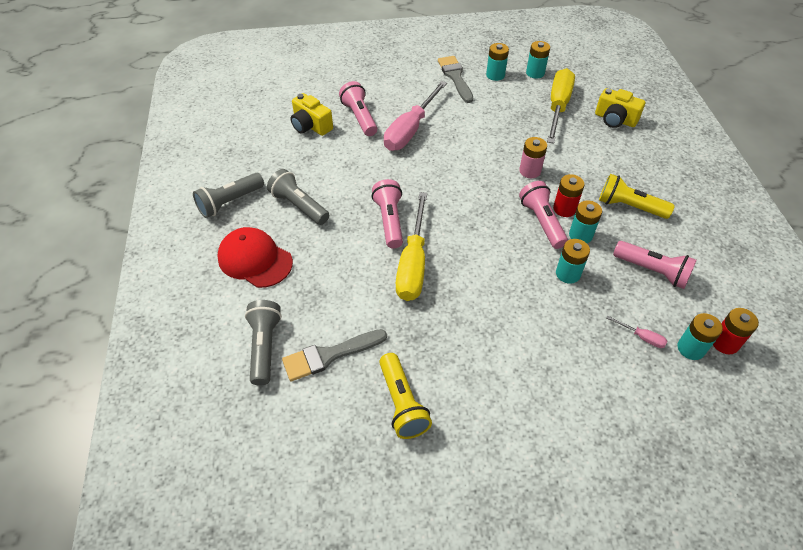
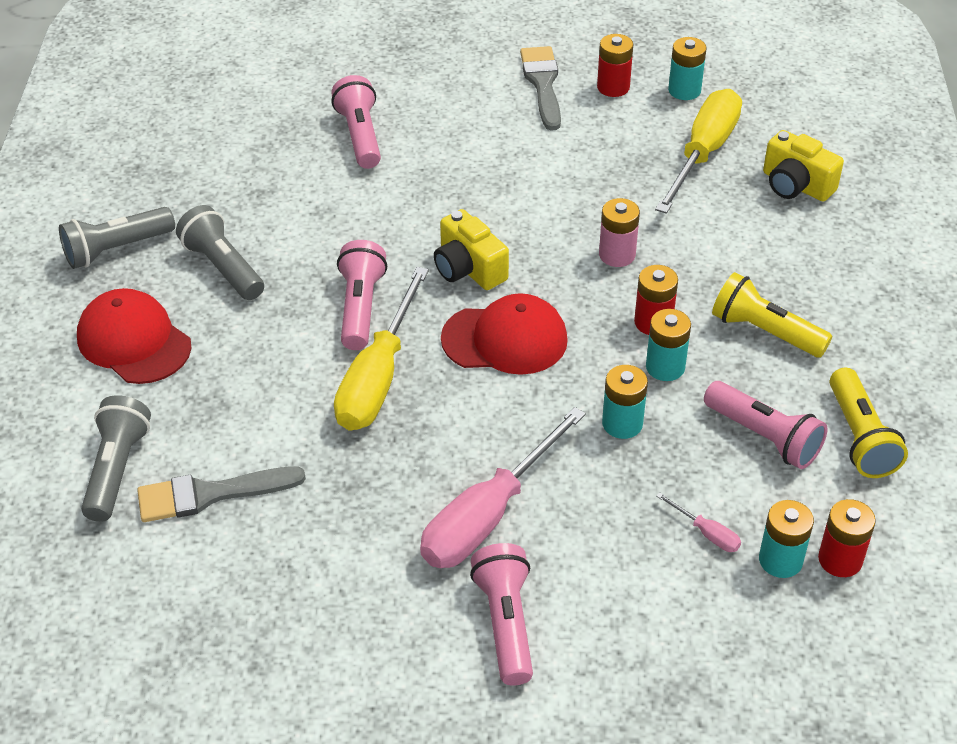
camera: 10 degrees right, 5 degrees down
yellow camera [291,93,333,136] -> yellow camera moved to [434,209,509,290]
yellow flashlight [379,353,432,439] -> yellow flashlight moved to [830,368,908,478]
pink screwdriver [384,81,447,151] -> pink screwdriver moved to [420,407,586,568]
turquoise battery [486,43,509,81] -> red battery [597,34,633,97]
pink flashlight [519,181,568,249] -> pink flashlight moved to [470,543,533,686]
none -> red cap [441,293,568,375]

